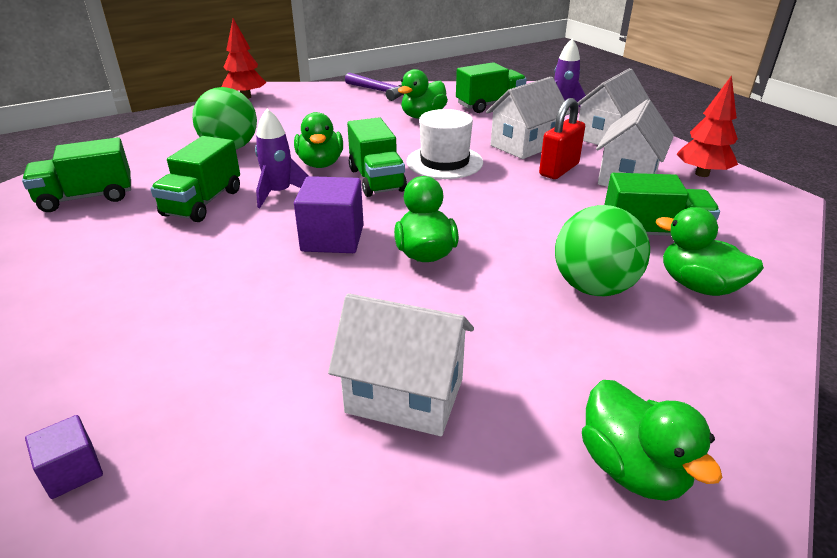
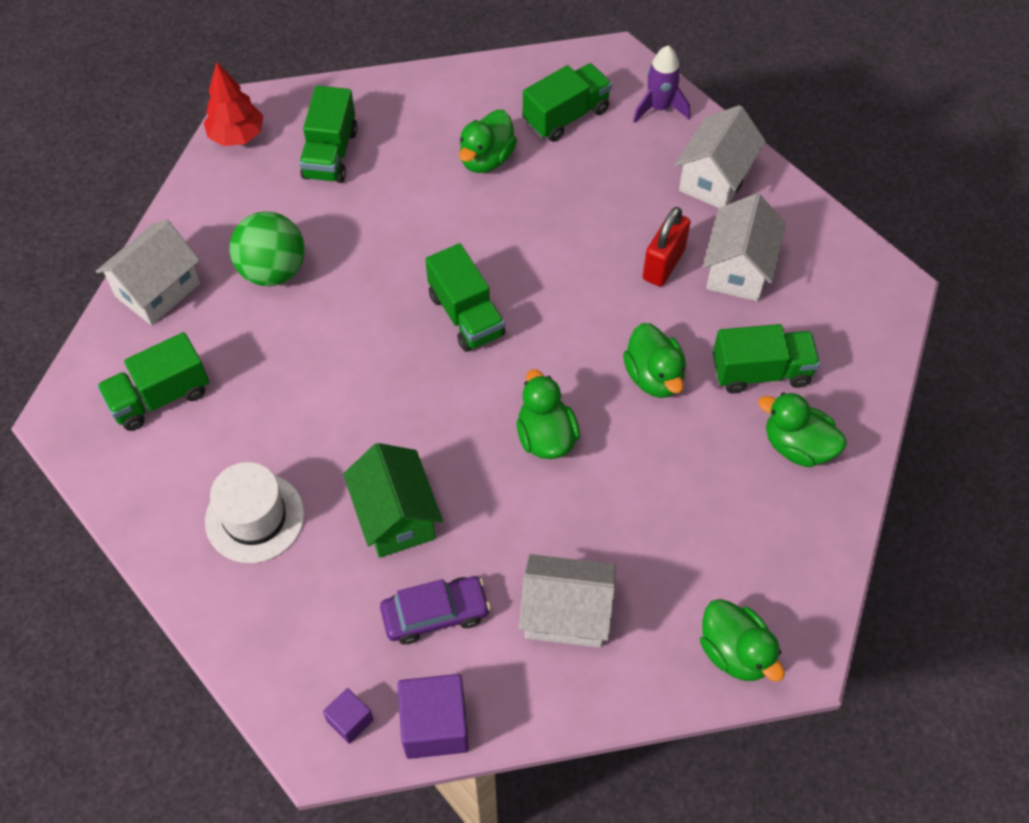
camera: 10 degrees left, 25 degrees up
green truck [150,136,240,222] -> green truck moved to [299,86,357,183]
purple rocket [255,109,309,208] -> none
green duck [294,112,343,168] -> green duck moved to [623,323,686,398]
purple cube [294,176,364,253] -> purple cube moved to [398,674,469,759]
purple hammer [345,72,404,101] -> none
white hat [407,109,483,179] -> white hat moved to [205,462,304,563]
white house [486,77,570,159] -> white house moved to [96,219,200,325]
green ball [555,205,650,296] -> none
red tree [676,75,738,177] -> none
none -> green house [343,443,443,558]
none -> purple car [380,576,490,644]

